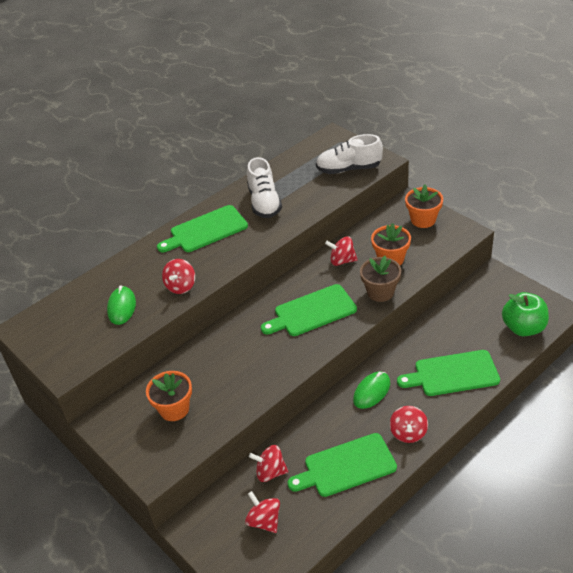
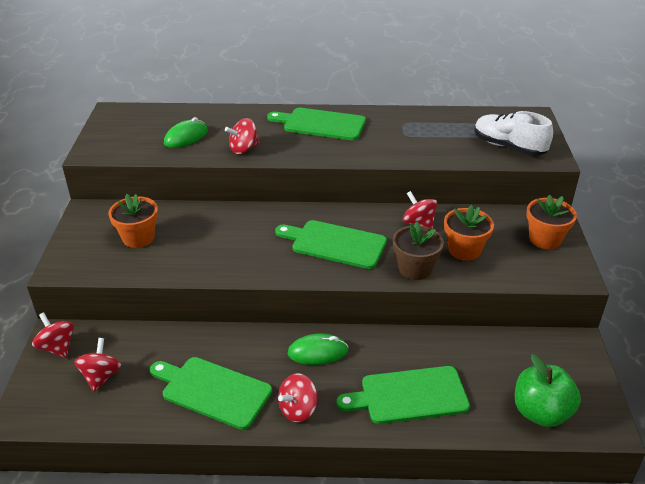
camera: 40 degrees right, 5 degrees down
white shoe [247,157,282,218] -> none
red spinning top [249,445,288,482] -> red spinning top moved to [32,312,74,358]
green cutting board [397,350,500,396] -> green cutting board turned 45 degrees counterclockwise [336,366,470,424]

